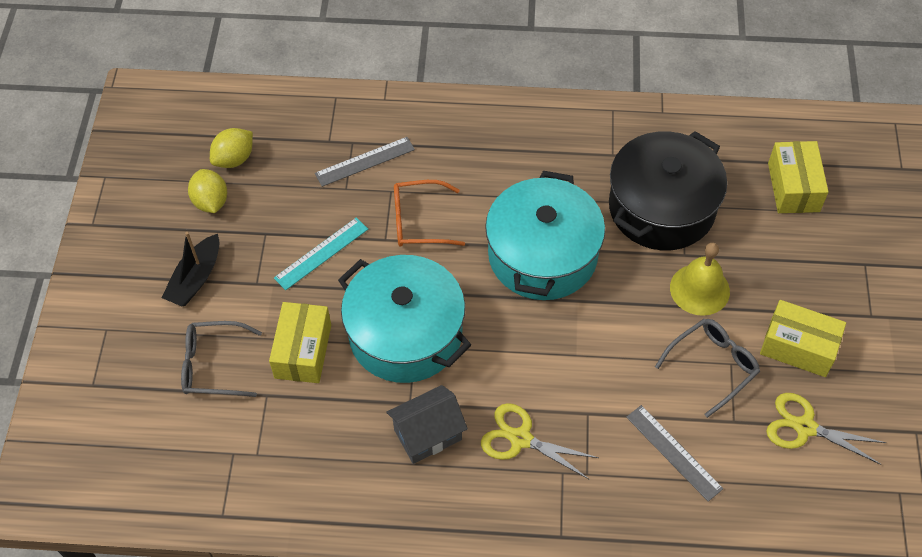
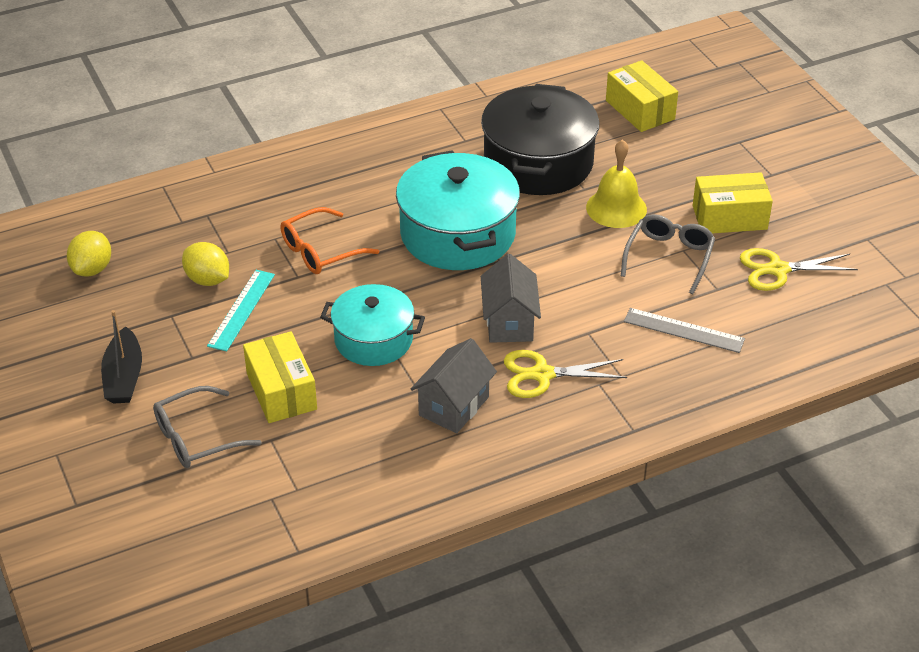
camera: 30 degrees left, 15 degrees down
yellow lemon [188,169,227,213] -> yellow lemon moved to [182,242,229,286]
grey ruler [315,137,415,187] -> none
turquoise pot [338,255,471,383] -> turquoise pot [320,284,425,366], size x0.63
none -> grey house [481,254,541,343]

